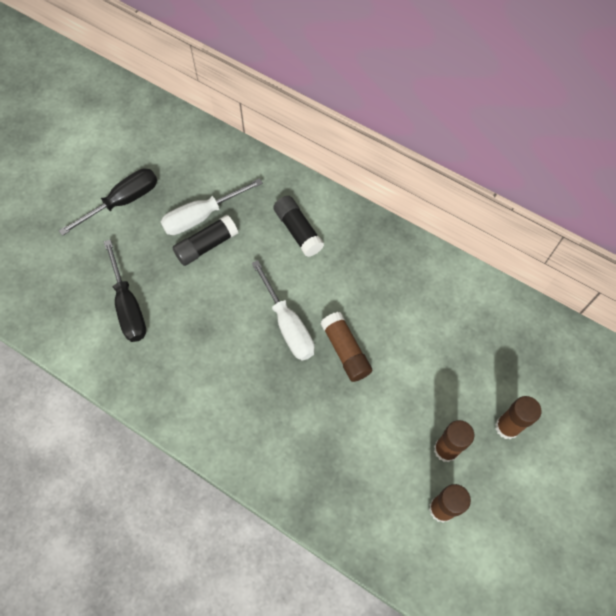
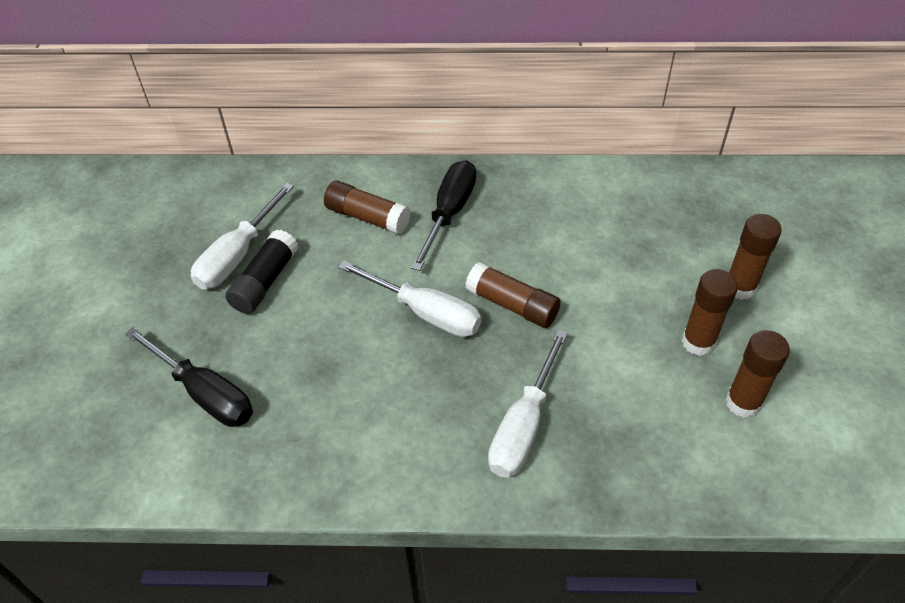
camera: 30 degrees left, 15 degrees down
black screwdriver [59,169,157,236] -> black screwdriver moved to [411,160,476,271]
black glue stick [273,196,324,257] -> brown glue stick [324,181,411,234]
none -> white screwdriver [488,330,568,478]

